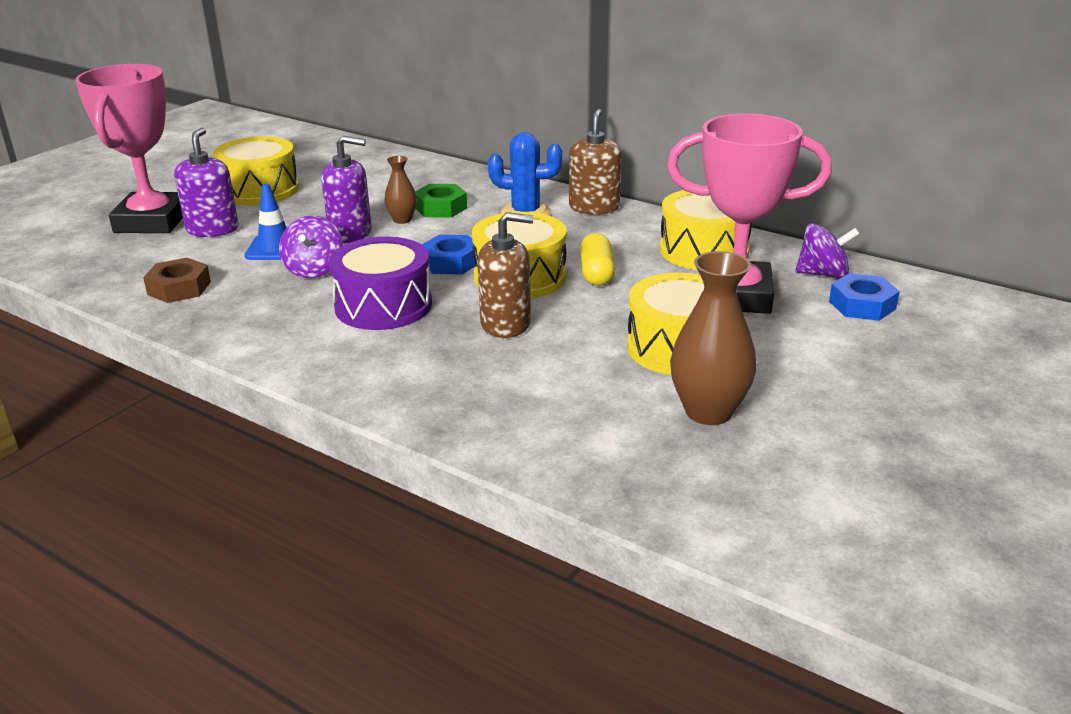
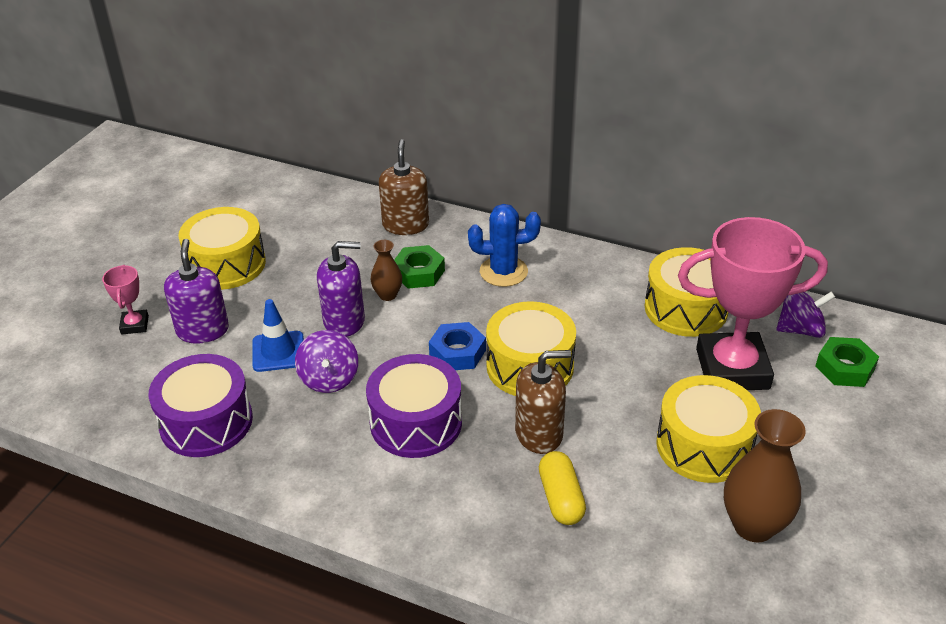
camera: 10 degrees left, 10 degrees up
pink trophy [75,64,183,233] -> pink trophy [102,265,149,334], size x0.43
brown nut [143,258,211,303] -> purple drum [149,354,253,457]
brown soap dispenser [569,109,621,215] -> brown soap dispenser moved to [379,139,429,235]
yellow capsule [580,233,615,286] -> yellow capsule moved to [539,451,586,525]
blue nut [829,273,900,321] -> green nut [815,337,879,387]

